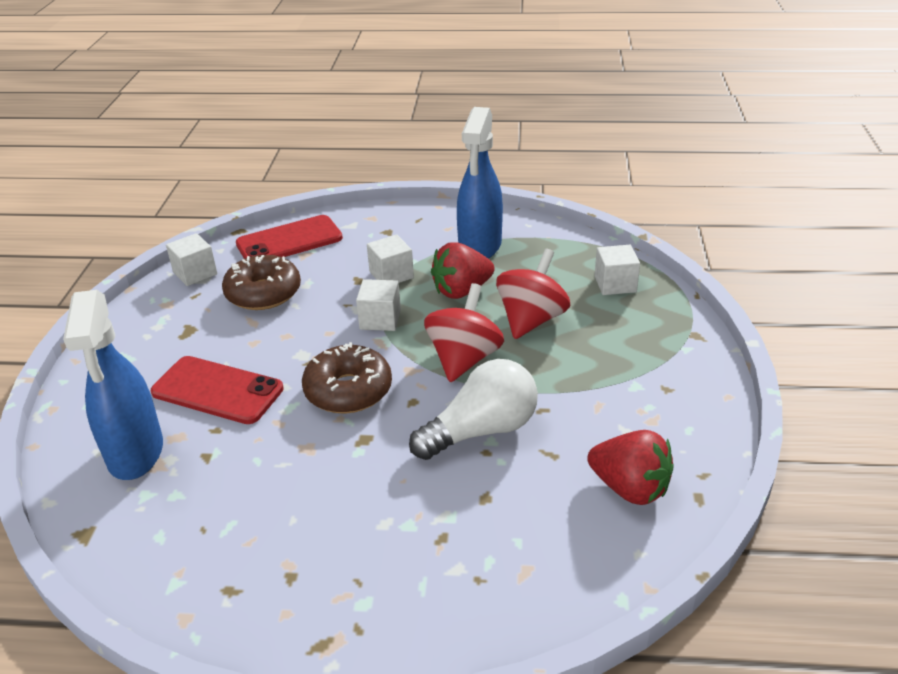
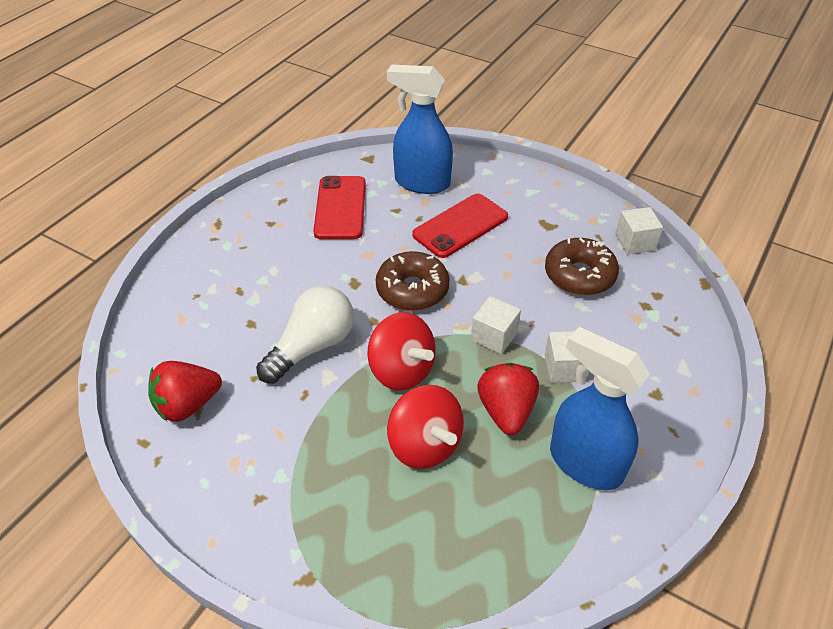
camera: 115 degrees right, 10 degrees up
red phone [236,215,343,259] -> red phone moved to [313,176,366,239]
white light bulb [409,359,538,460] -> white light bulb turned 135 degrees counterclockwise [256,286,354,384]
white cube [594,245,640,295] -> none

